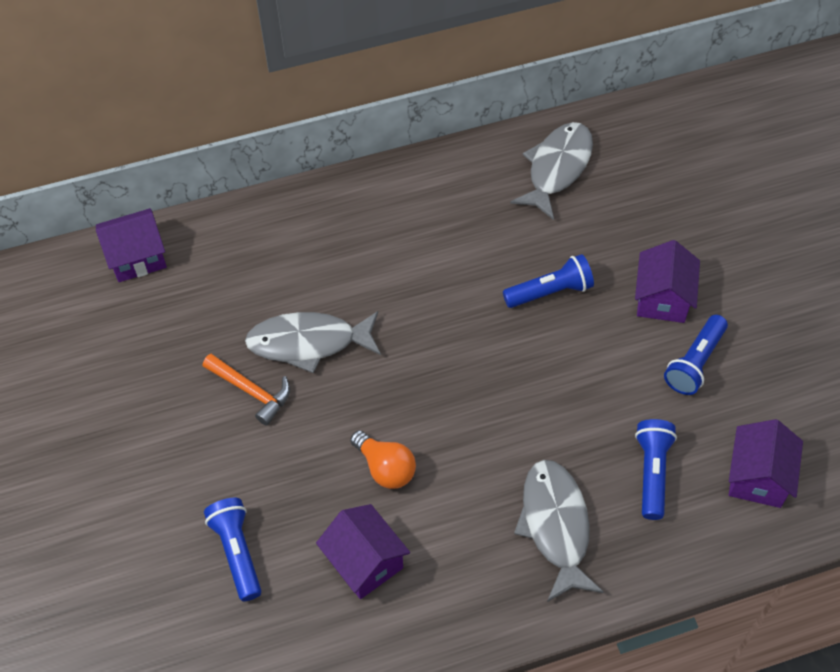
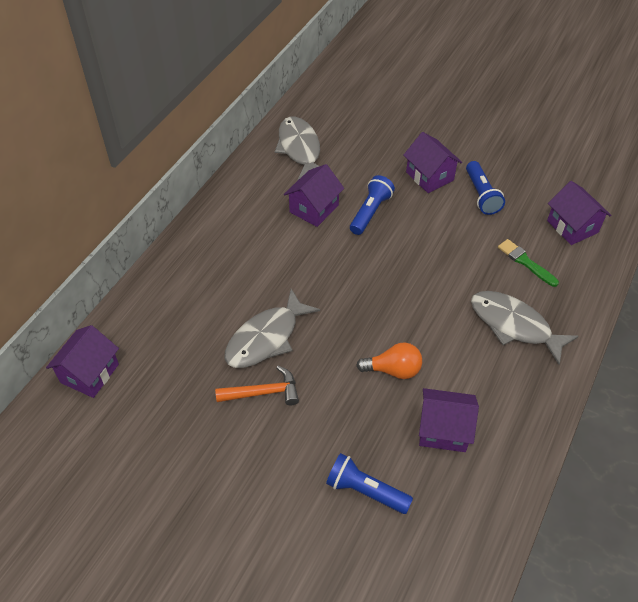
camera: 45 degrees left, 5 degrees down
blue flashlight [635,419,677,520] -> green brush [498,239,559,287]
none -> purple house [284,164,344,227]

